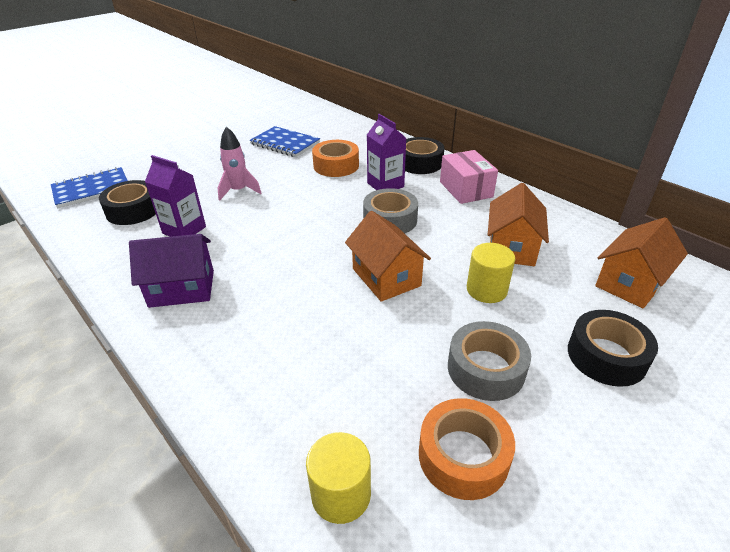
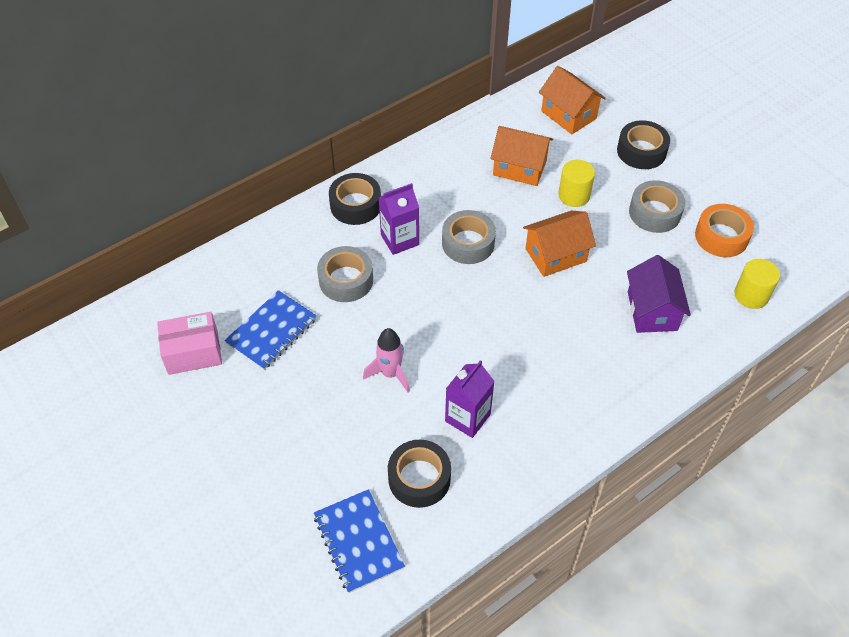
camera: 85 degrees left, 15 degrees up
purple house [129,234,214,308] -> purple house moved to [627,255,691,333]
orange tape [312,140,359,177] -> grey tape [317,246,373,302]
pink box [440,150,498,204] -> pink box moved to [157,312,222,375]

